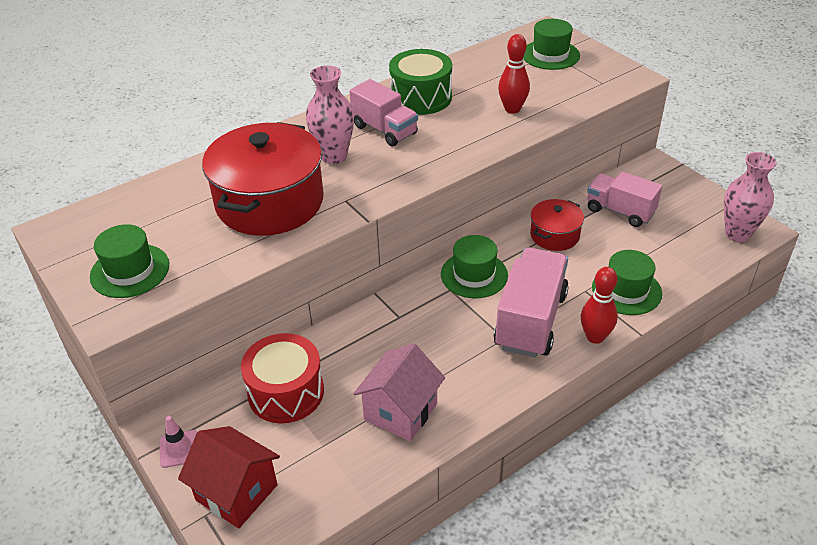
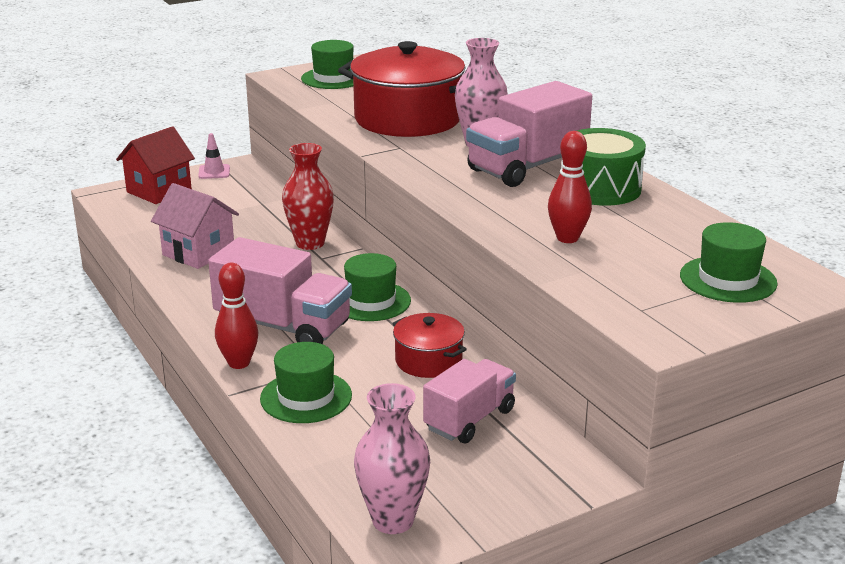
camera: 95 degrees right, 15 degrees down
red drum [241,333,324,423] -> none
pink truck [349,79,418,147] -> pink truck [466,81,592,187], size x1.50
none -> red vase [282,143,334,250]

